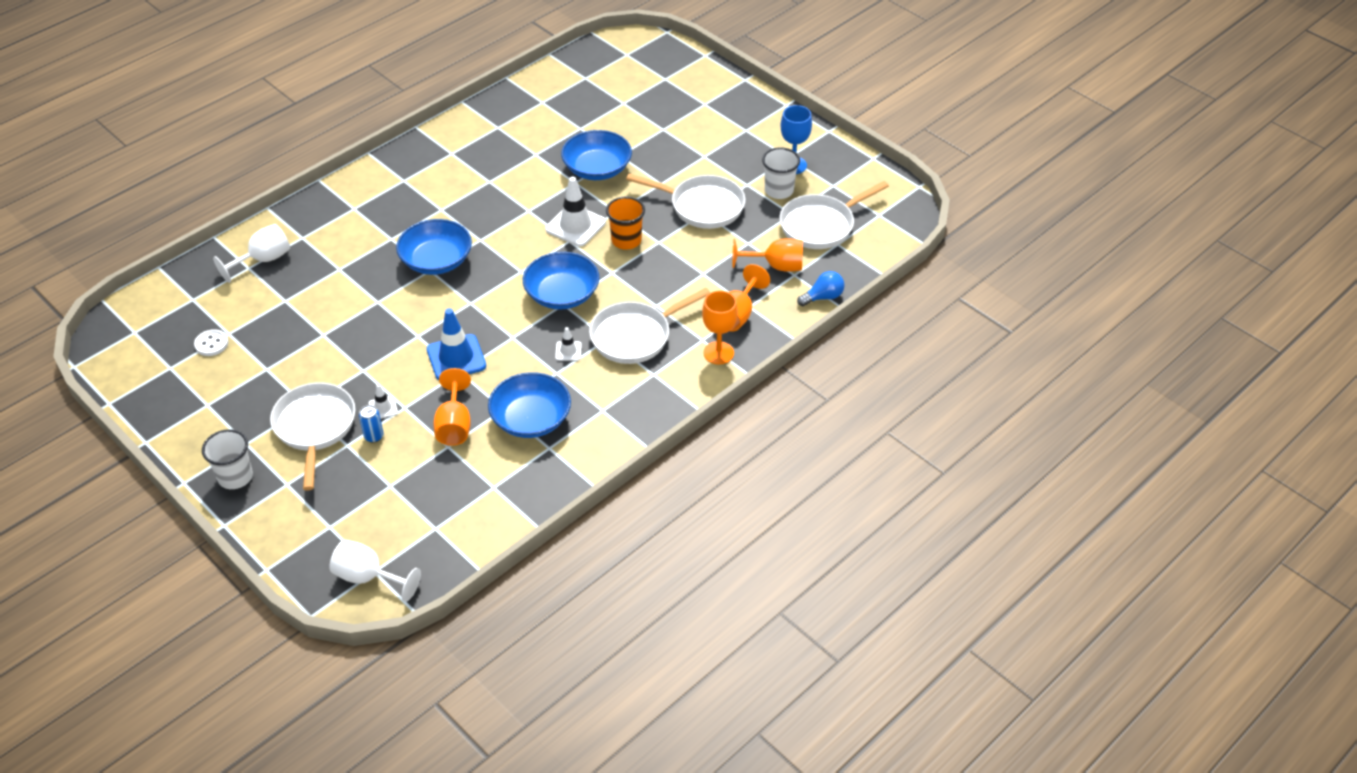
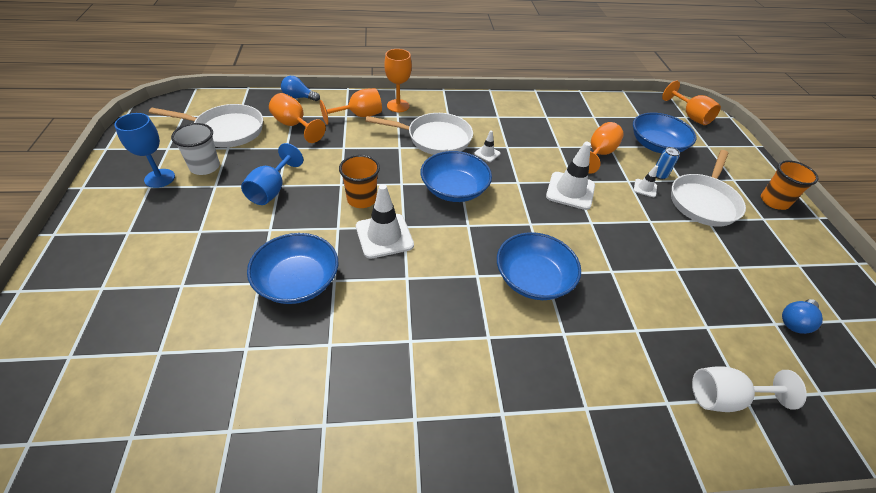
camera: 145 degrees left, 0 degrees up
white button [194,329,228,356] -> blue light bulb [782,299,823,334]
white cup [202,429,253,489] -> orange cup [761,160,819,210]
white goblet [329,540,421,602] -> orange goblet [662,81,721,125]
blue traffic cone [427,308,486,380] -> white traffic cone [546,142,595,210]
blue bowl [488,372,571,438] -> blue bowl moved to [633,113,697,153]
white pan [626,173,746,229] -> blue goblet [241,143,303,205]

